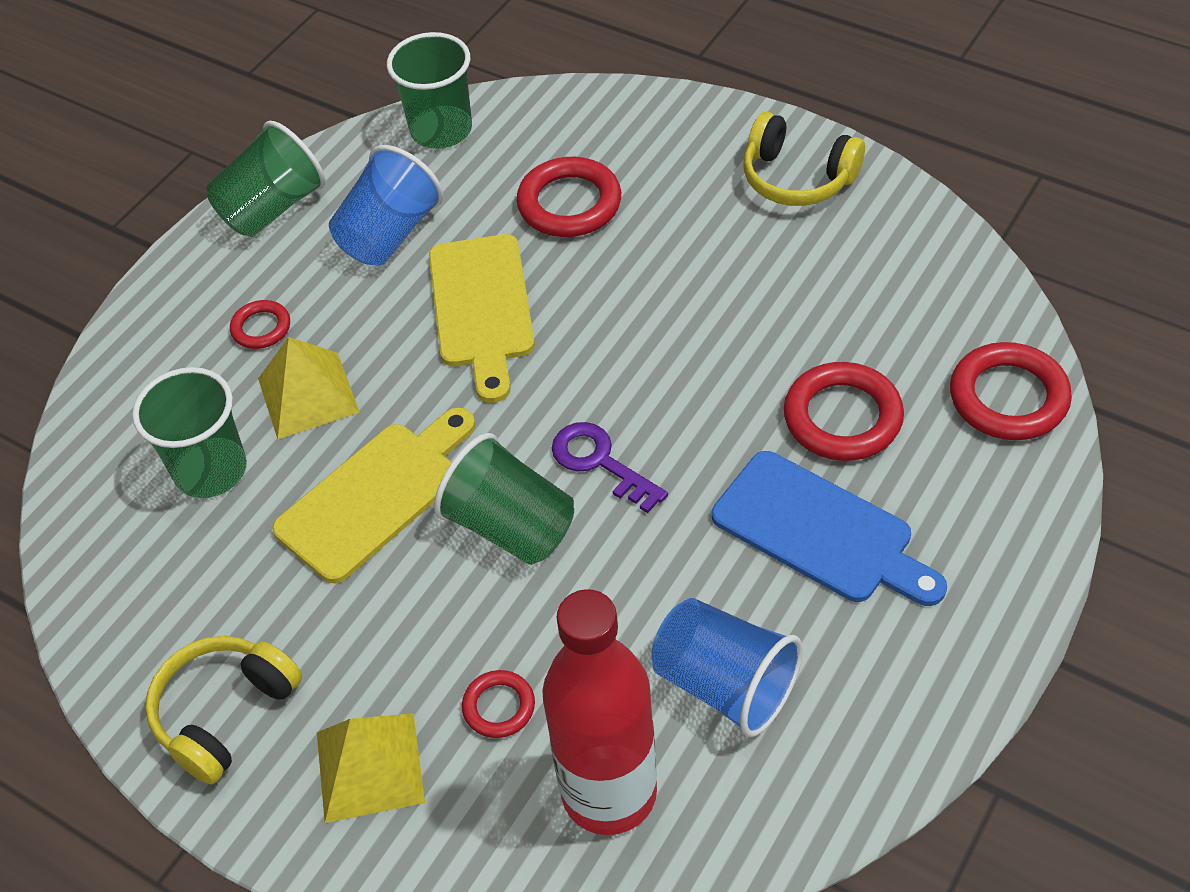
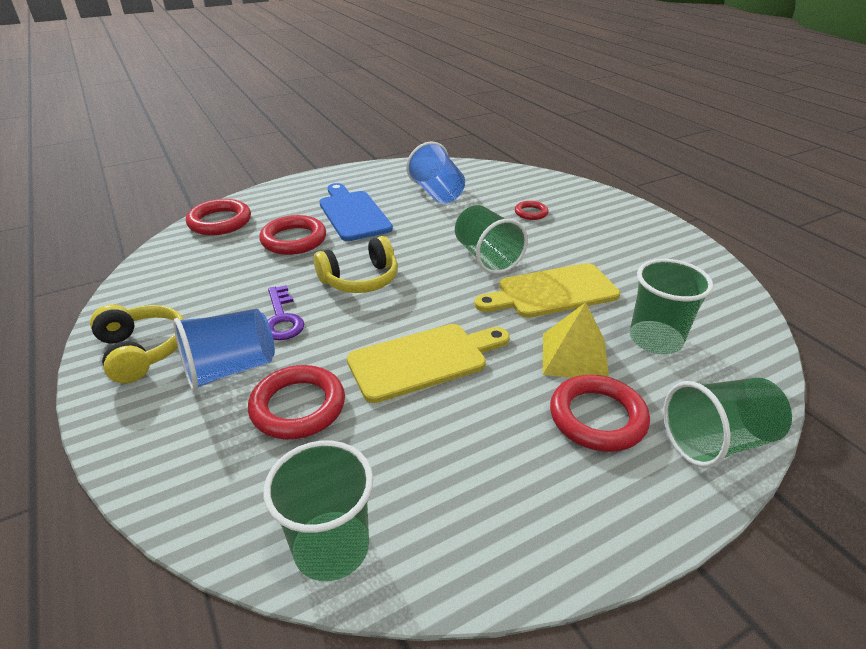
camera: 155 degrees left, 15 degrees down
yellow headphones [145,636,302,784] -> yellow headphones moved to [314,236,398,293]
green cup [207,121,326,237] -> green cup moved to [663,378,792,468]
red ring [230,300,290,349] -> red ring [550,375,650,452], size x1.81
yellow pyramid [317,713,425,823] -> none
blue cup [329,145,443,266] -> blue cup moved to [173,309,275,391]
yellow cutting board [429,234,535,403] -> yellow cutting board turned 45 degrees clockwise [347,324,510,403]
red bottle [542,589,657,835] -> none
purple key [552,422,668,513] -> purple key moved to [268,285,304,340]

